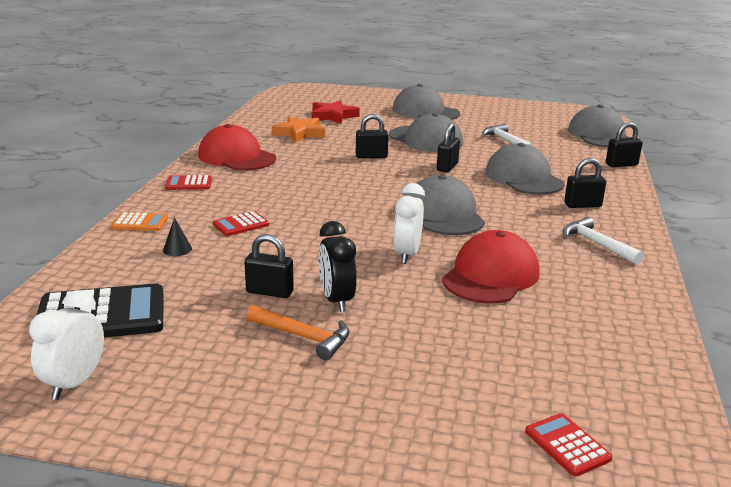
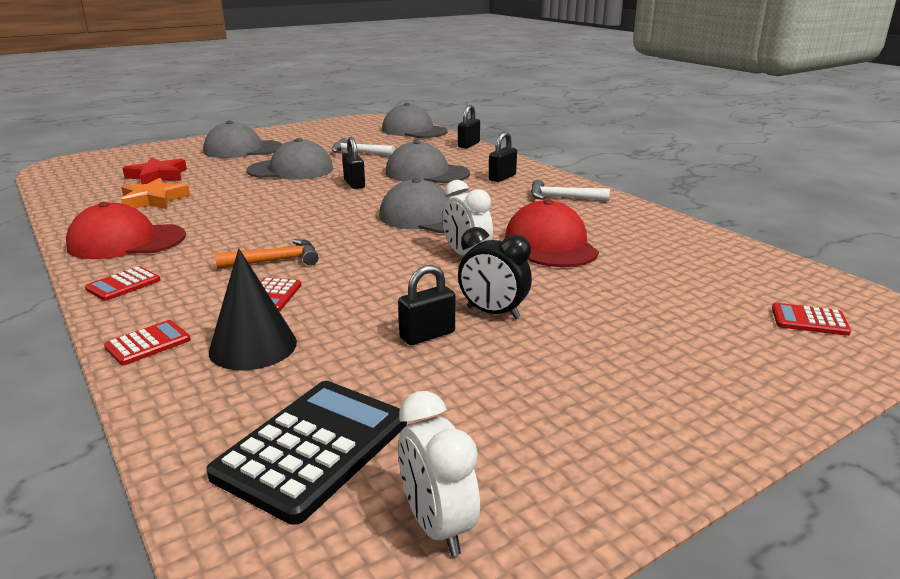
camera: 45 degrees left, 0 degrees up
orange calculator [112,212,168,231] -> red calculator [104,320,191,365]
black cone [163,217,192,256] -> black cone [209,248,297,370], size x2.21
orange hammer [247,305,350,360] -> orange hammer moved to [215,239,319,269]
black padlock [356,114,389,158] -> none

